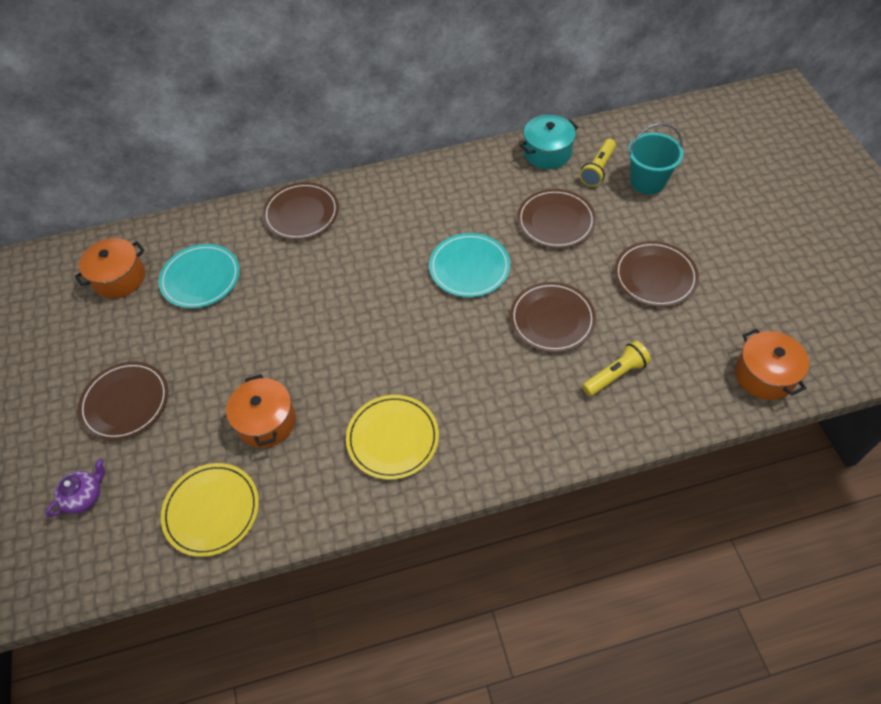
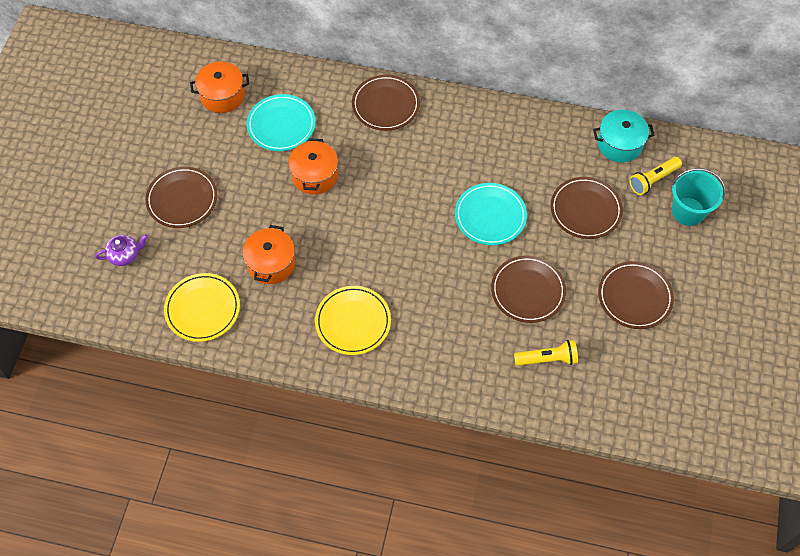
camera: 25 degrees right, 5 degrees up
orange pot [735,329,809,400] -> orange pot moved to [288,138,338,195]

